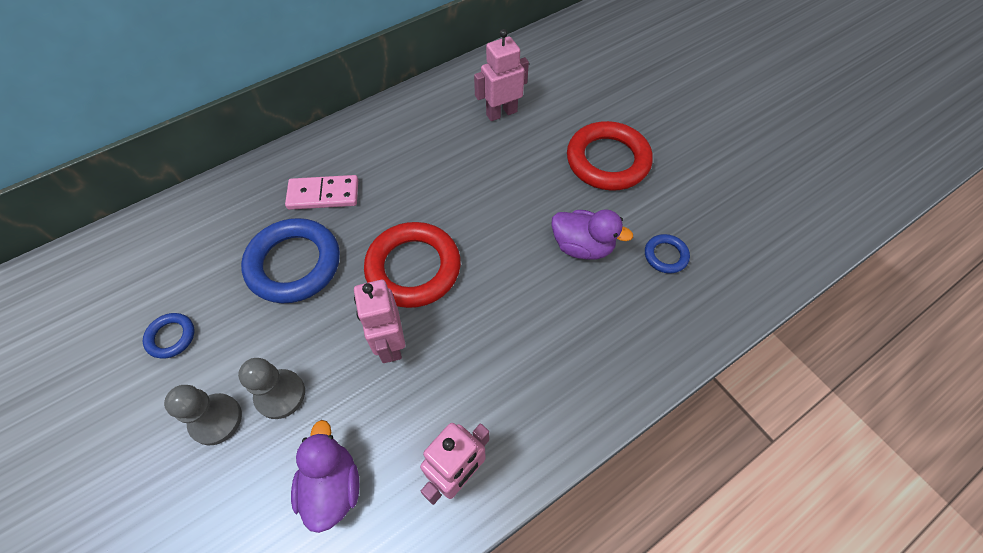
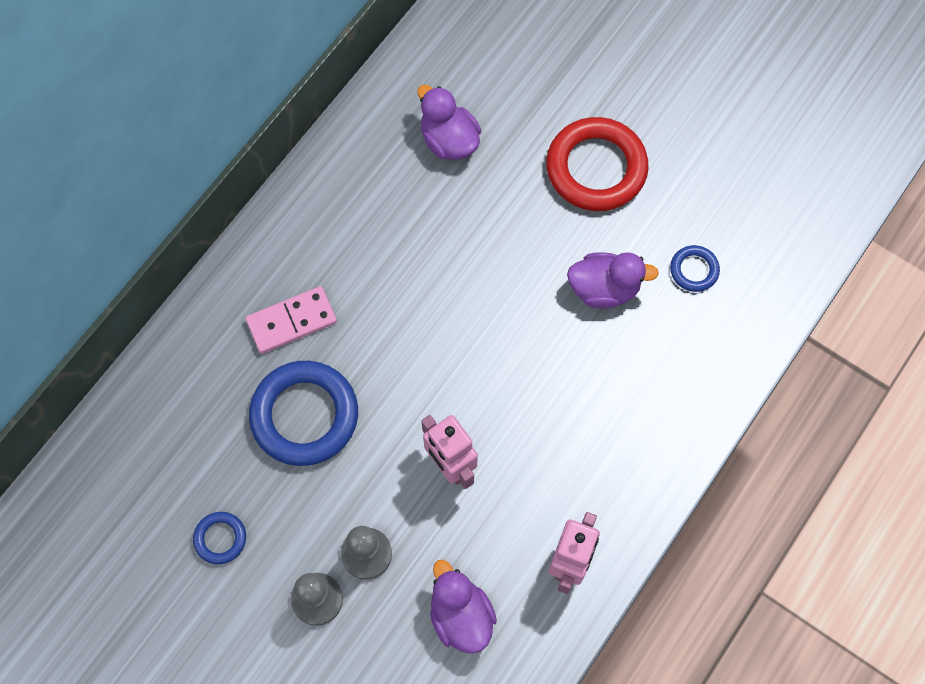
camera: 20 degrees left, 10 degrees up
red ring [364,222,461,308] -> none
pink robot [474,29,529,121] -> purple duck [417,85,481,160]

